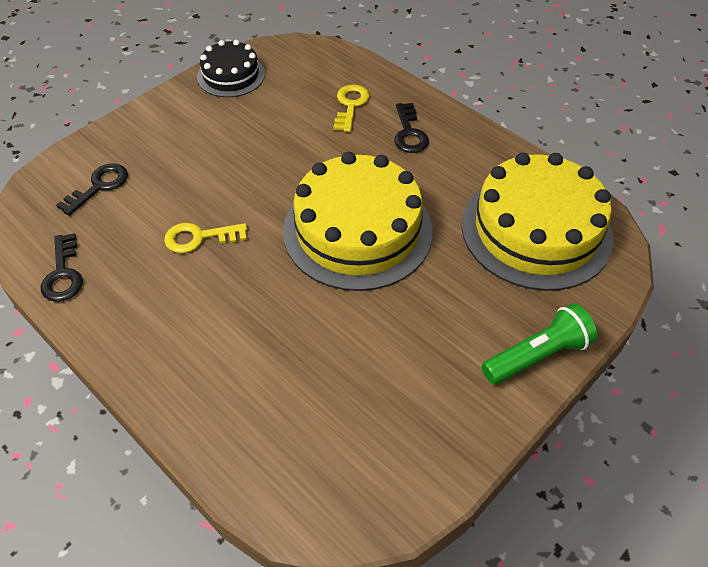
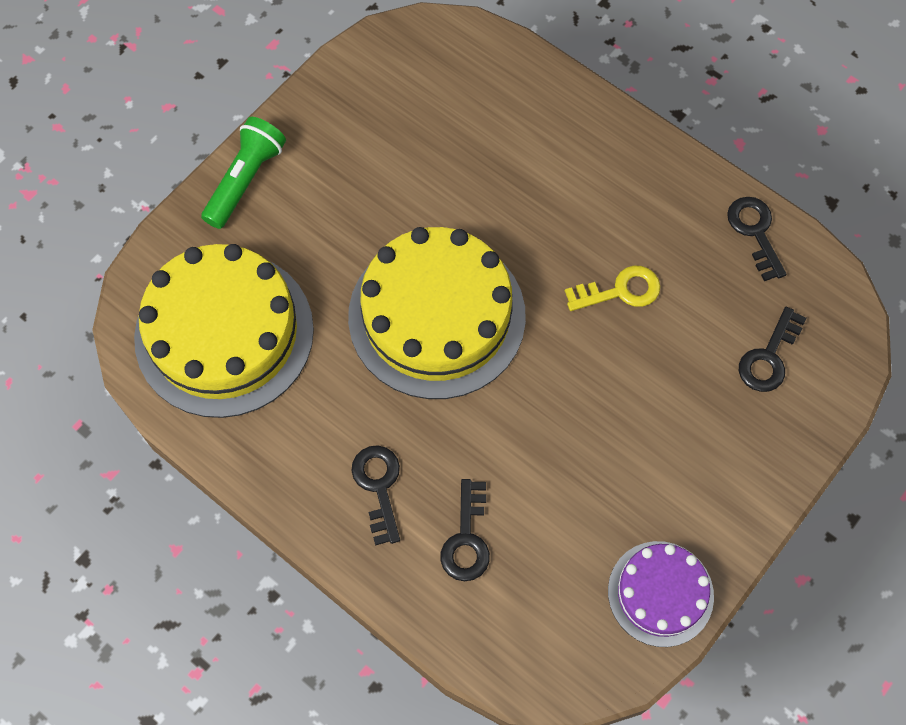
camera: 175 degrees right, 15 degrees up
black cake [197,40,265,97] -> purple cake [608,541,714,647]
yellow key [334,84,370,132] -> black key [440,479,490,581]
green flashlight [482,303,597,384] -> green flashlight turned 150 degrees clockwise [201,117,286,229]

